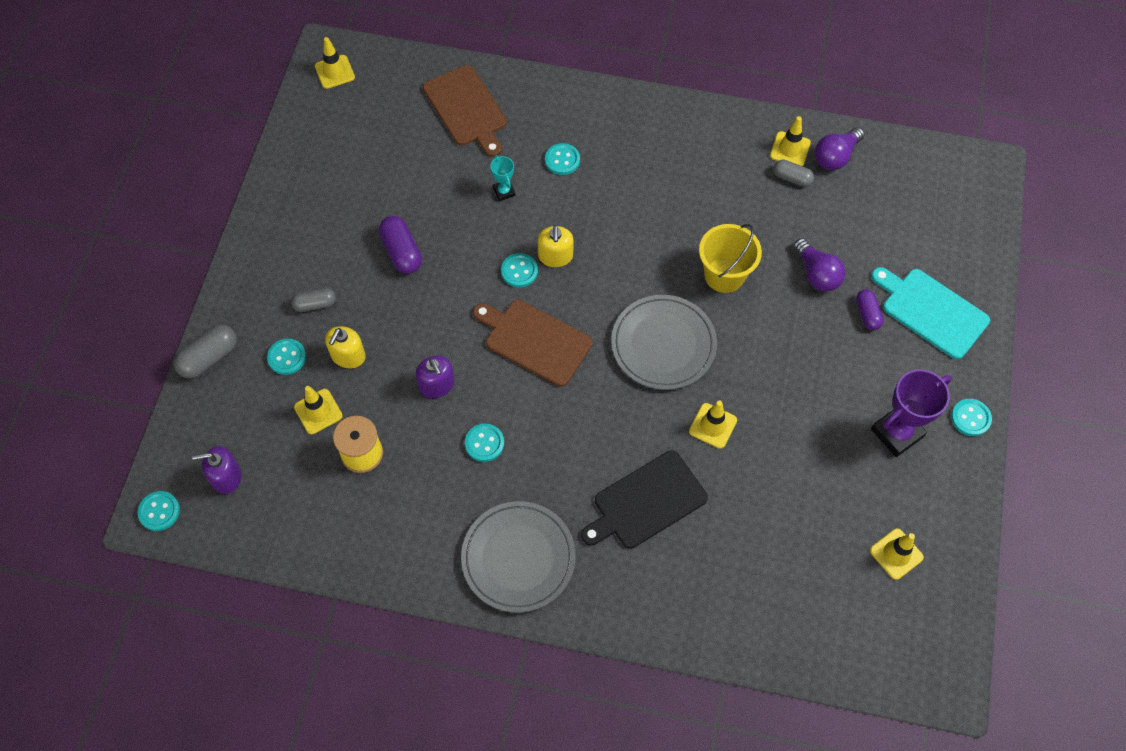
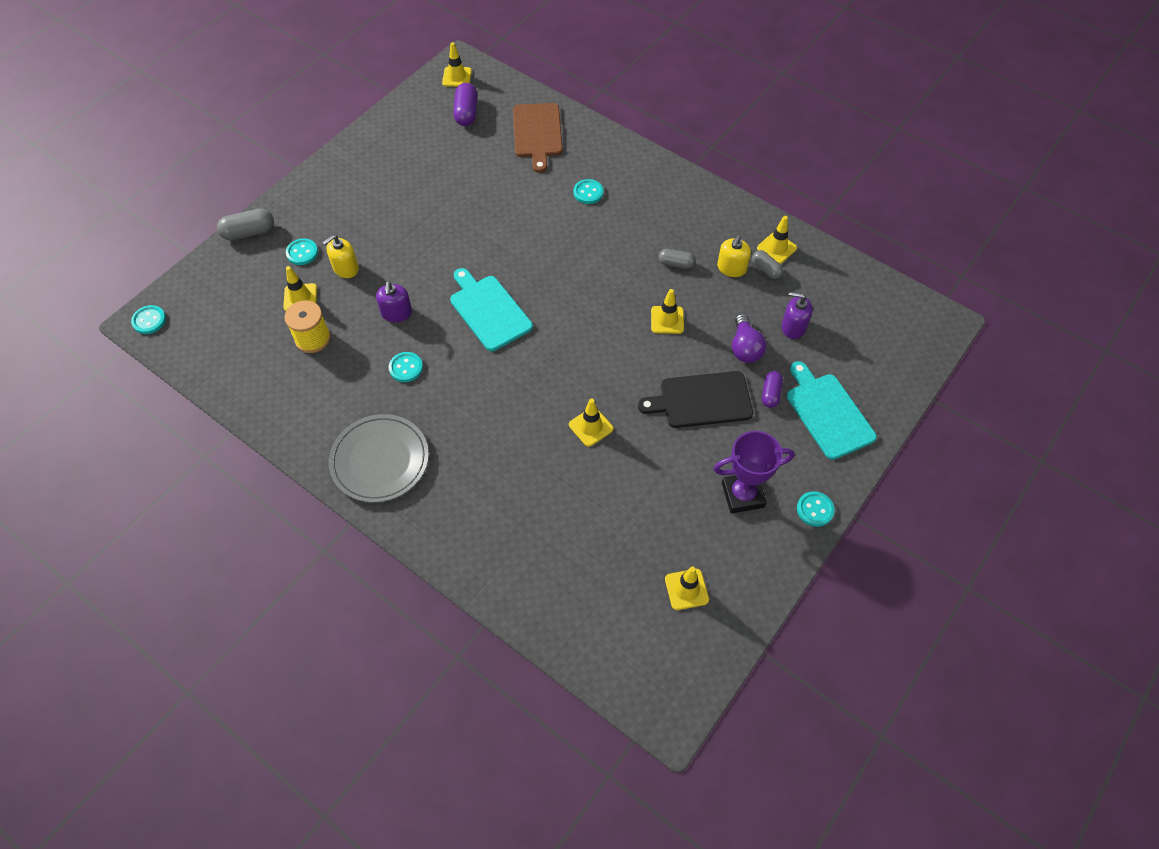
camera: 25 degrees right, 5 degrees down
purple soap dispenser [192,446,241,494] -> purple soap dispenser moved to [781,292,813,339]
grey capsule [291,288,336,312] -> grey capsule moved to [658,249,695,269]
purple capsule [379,216,422,274] -> purple capsule moved to [453,83,477,126]
brown cutting board [473,300,593,387] -> turquoise cutting board [450,268,533,351]
turquoise trophy [490,155,515,201] -> none
turquoise button [501,253,538,288] -> none
yellow soap dispenser [538,225,574,267] -> yellow soap dispenser moved to [717,235,751,277]
black cutting board [581,450,708,549] -> black cutting board moved to [638,371,753,428]
grey plate [611,295,717,390] -> none
yellow bucket [699,224,762,293] -> yellow traffic cone [651,289,684,334]
purple light bulb [815,127,865,170] -> none

